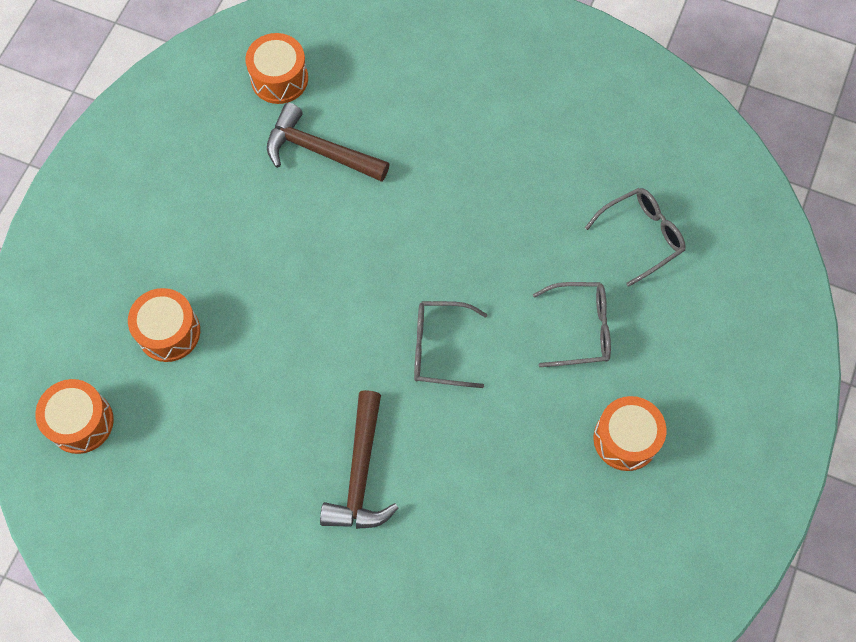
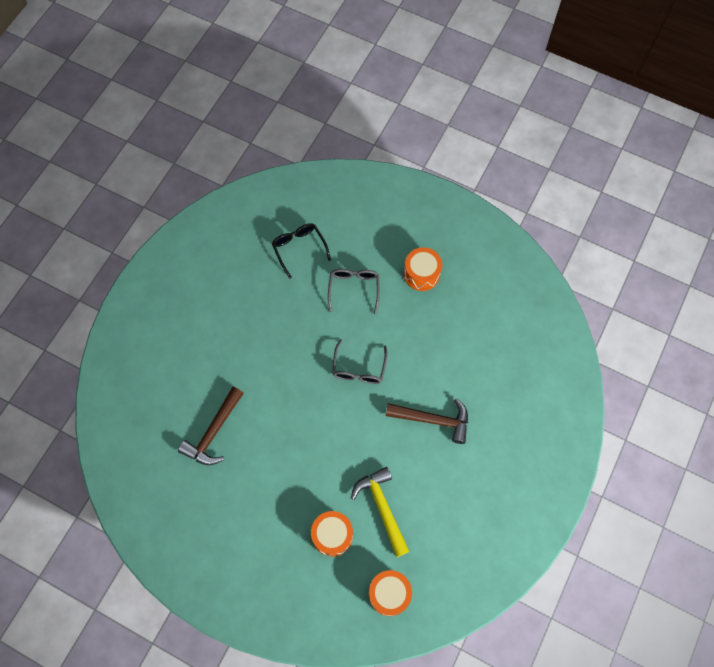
camera: 85 degrees left, 0 degrees up
orange drum [245,33,308,104] -> none
grey glasses [585,188,686,287] -> black glasses [272,223,331,279]
none -> yellow hammer [351,467,410,557]

